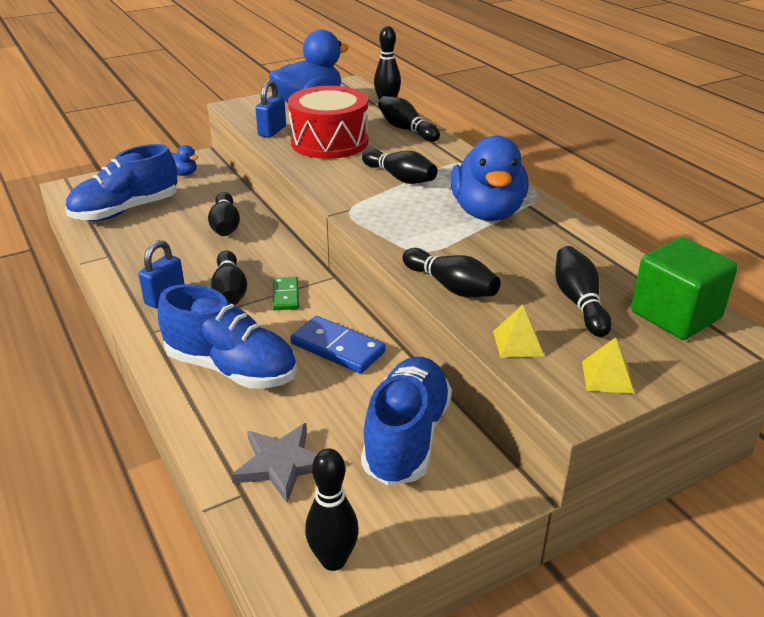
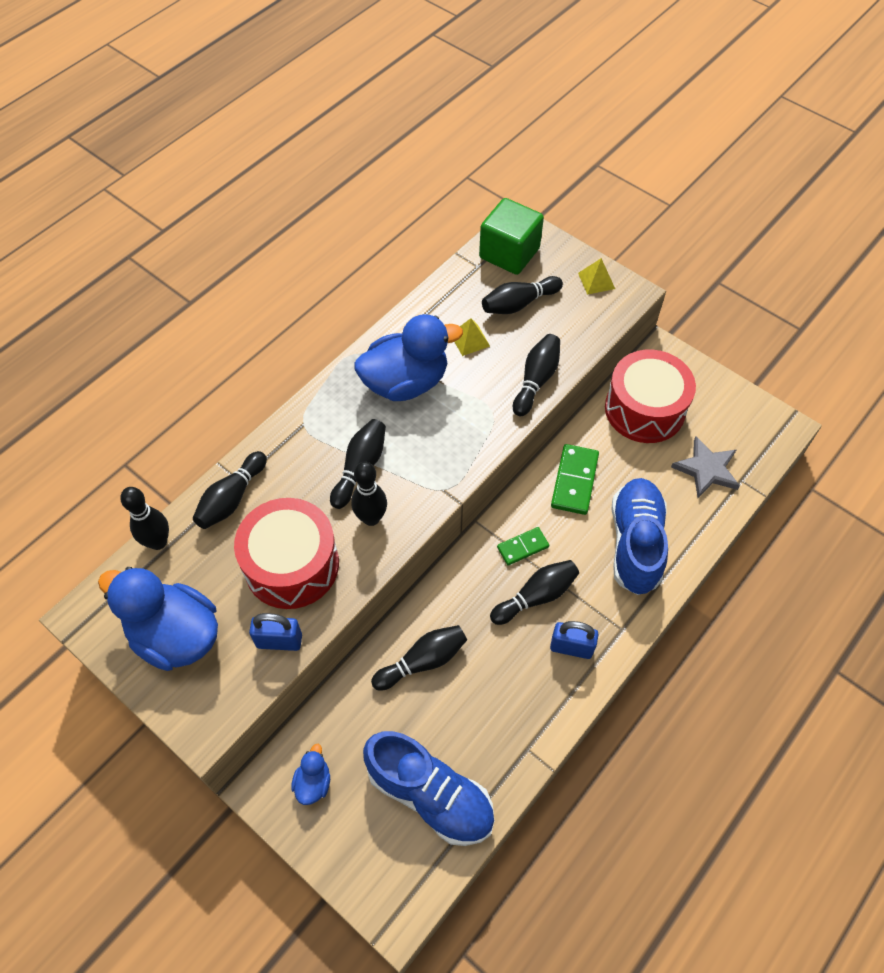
camera: 110 degrees left, 25 degrees up
blue domino [290,316,386,374] -> green domino [551,444,599,515]
black bowling pin [305,448,359,571] -> black bowling pin moved to [351,461,387,526]
blue shoe [361,357,452,486] -> red drum [605,350,696,443]
yellow pyramid [493,305,544,358] -> yellow pyramid moved to [455,318,490,356]

